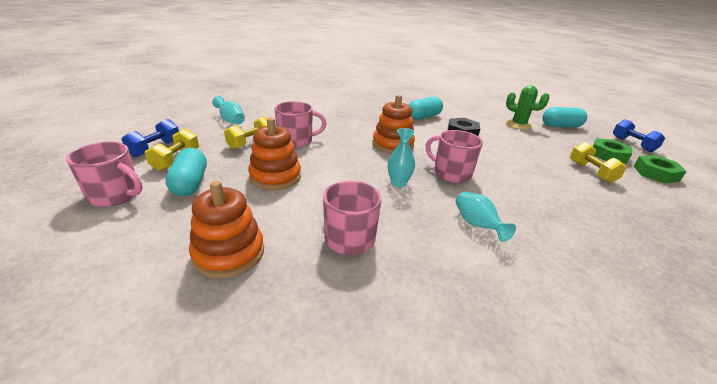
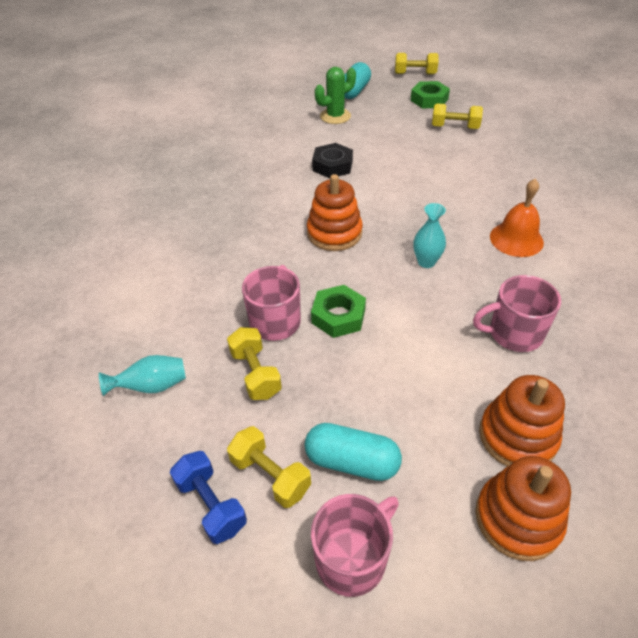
camera: 60 degrees left, 15 degrees up
orange stacking toy [248,118,301,190] -> orange stacking toy moved to [475,456,571,561]
turquoise capsule [409,97,443,120] -> none
pink mug [426,130,483,183] -> none
turquoise vase [456,192,516,242] -> orange bell [490,179,544,257]
blue dumbbell [613,119,665,152] -> yellow dumbbell [395,53,438,74]
green nut [634,155,687,183] -> green nut moved to [311,285,366,338]

